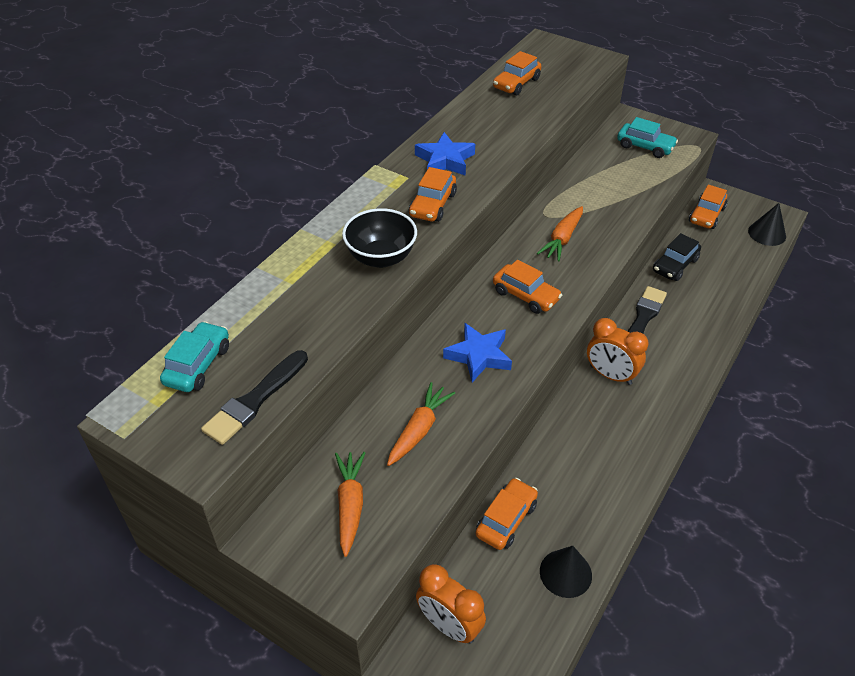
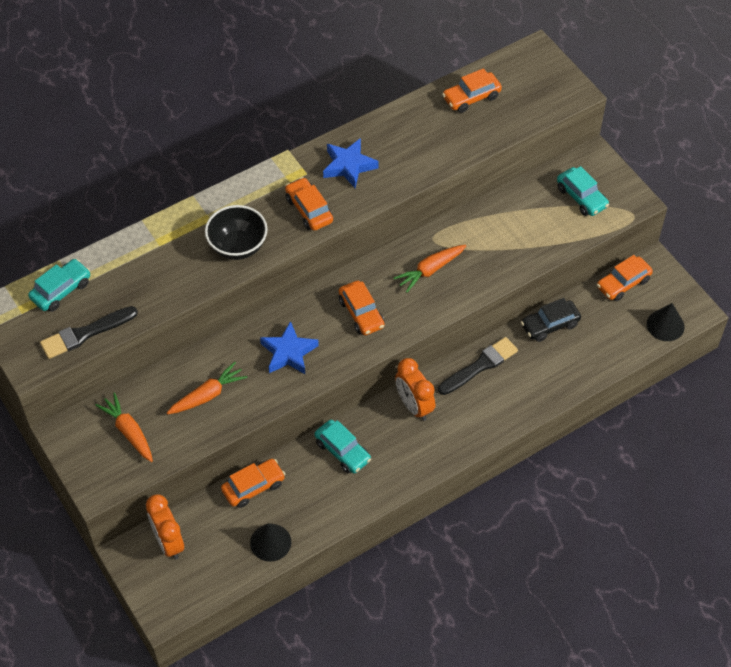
camera: 25 degrees right, 10 degrees up
orange carrot [335,452,365,557] -> orange carrot turned 60 degrees counterclockwise [95,393,153,462]
orange car [409,167,457,222] -> orange car turned 105 degrees clockwise [285,177,333,231]
none -> turquoise car [315,420,371,473]

